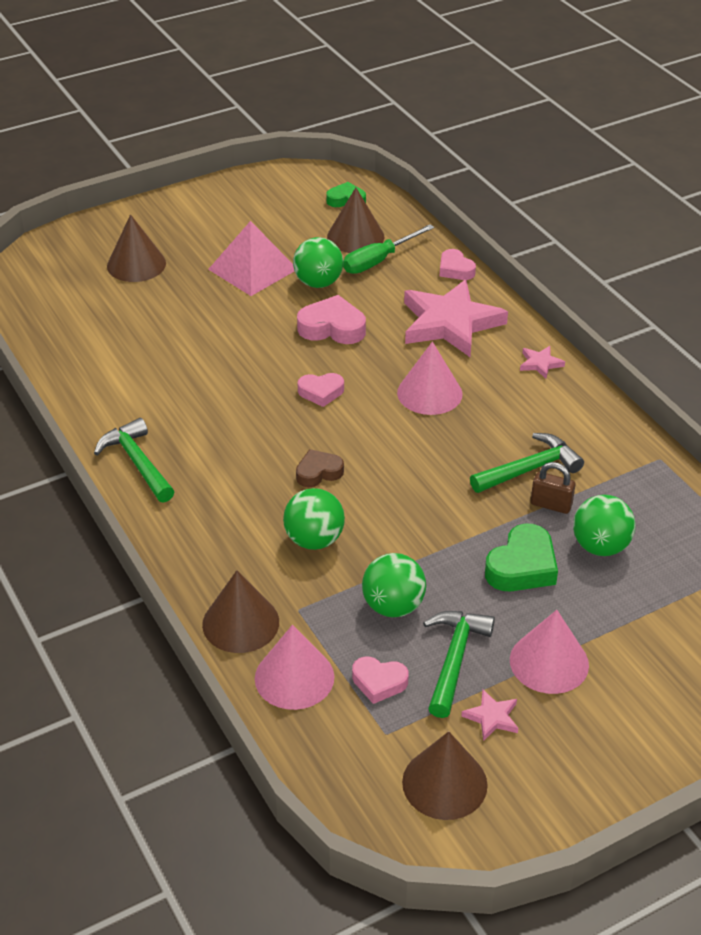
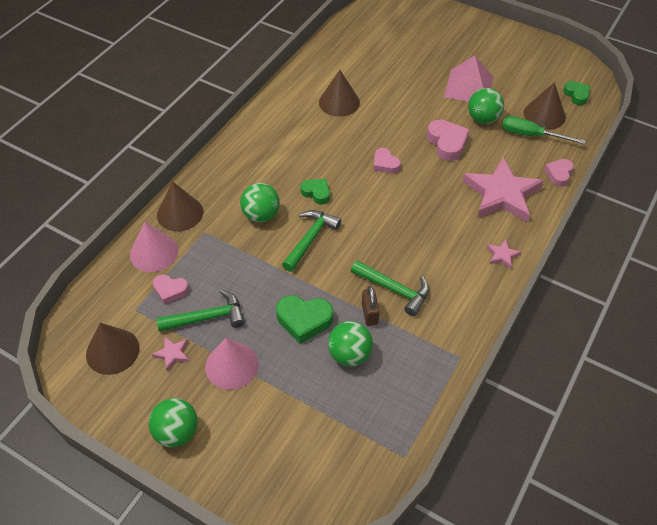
camera: 60 degrees right, 10 degrees up
green hammer [94,418,175,502] -> green hammer moved to [282,210,341,272]
brown cone [107,214,166,282] -> brown cone moved to [319,70,360,117]
brown heart [296,449,344,487] -> green heart [301,179,330,204]
pink heart [352,657,409,704] -> pink heart turned 60 degrees counterclockwise [153,274,189,304]
green ball [362,553,426,617] -> green ball moved to [149,398,198,447]
pink cone [397,341,463,415] -> none

